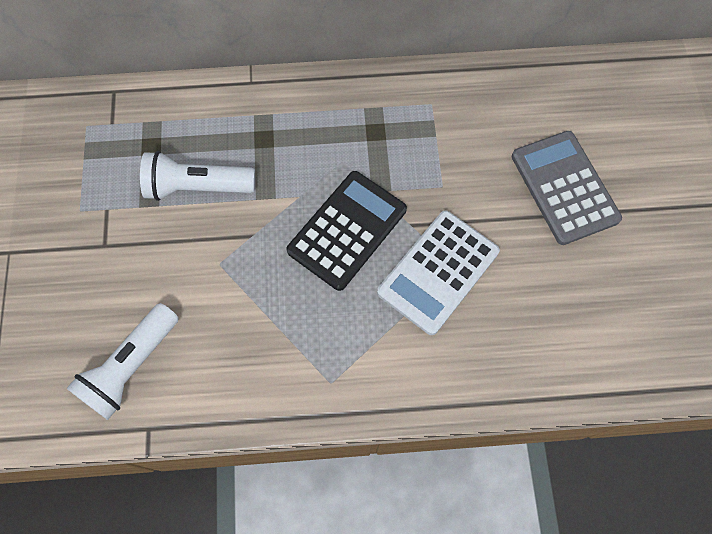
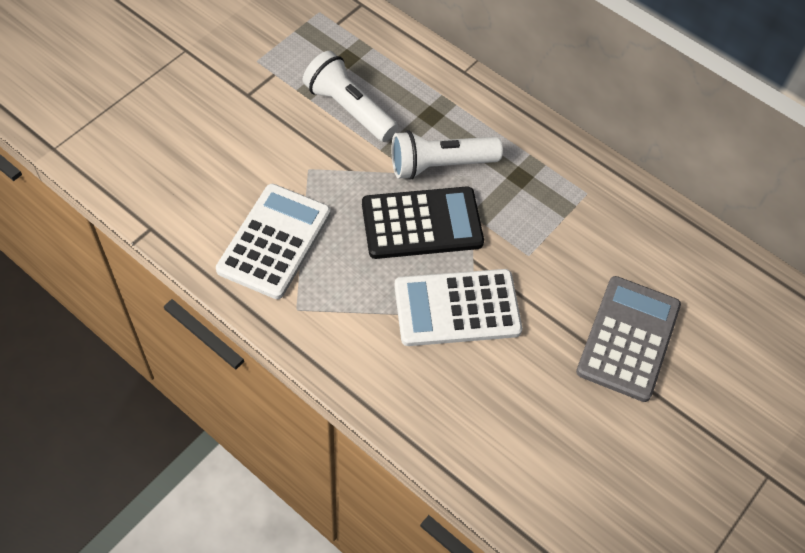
camera: 40 degrees right, 10 degrees down
white flashlight [66,303,179,420] -> white flashlight moved to [391,130,503,180]
none -> white calculator [216,184,331,299]

